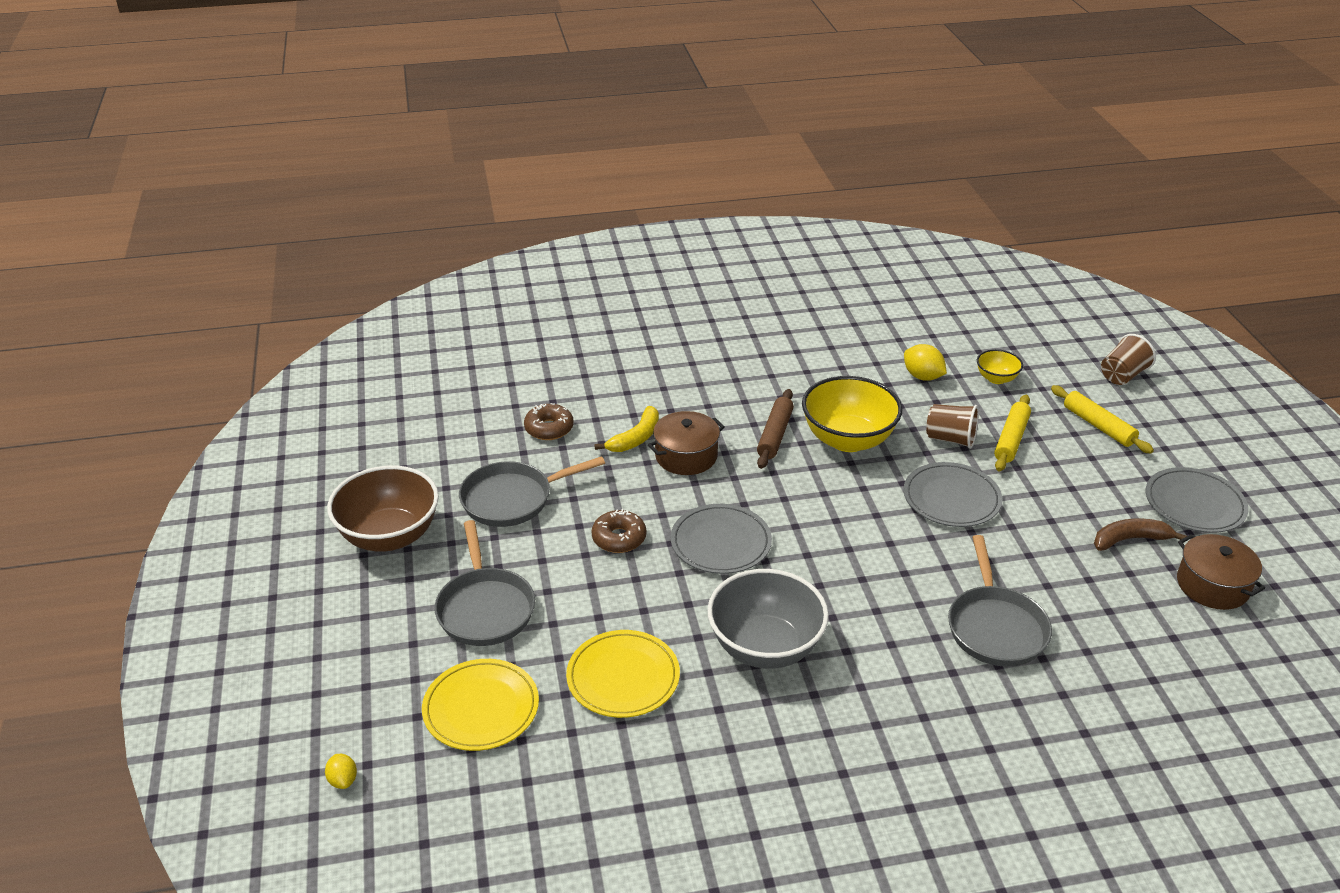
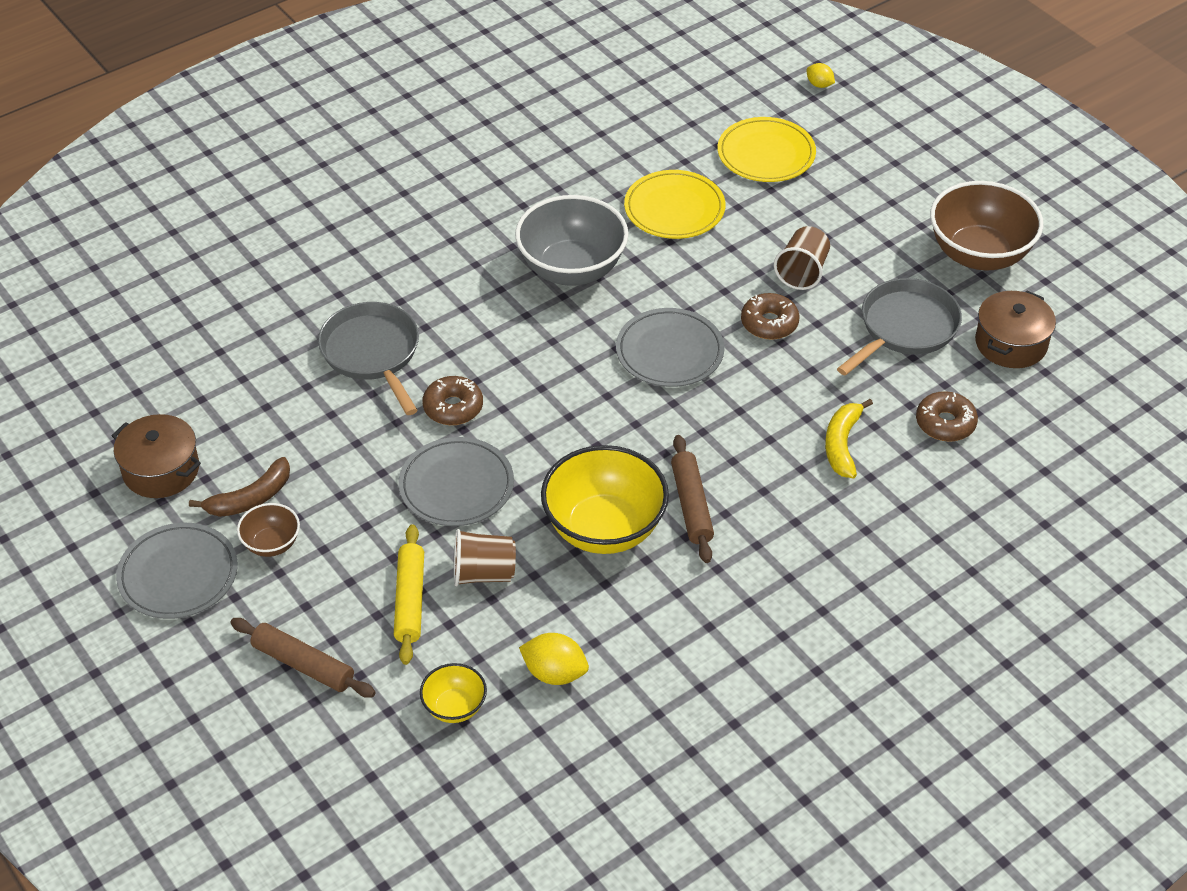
camera: 155 degrees right, 10 degrees up
grey pan [434,520,535,646] -> none
brown pot [648,411,725,475] -> brown pot moved to [975,290,1056,368]
yellow rolling pin [1051,385,1154,454] -> brown rolling pin [230,618,376,698]
brown cup [1101,334,1156,385] -> brown cup moved to [774,226,830,290]
none -> brown bowl [237,503,300,557]
none -> brown donut [422,376,483,425]

